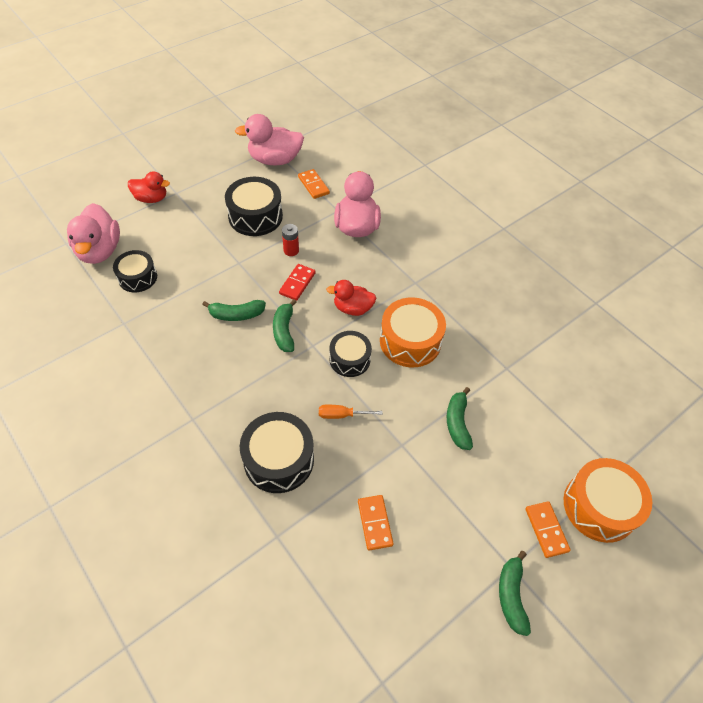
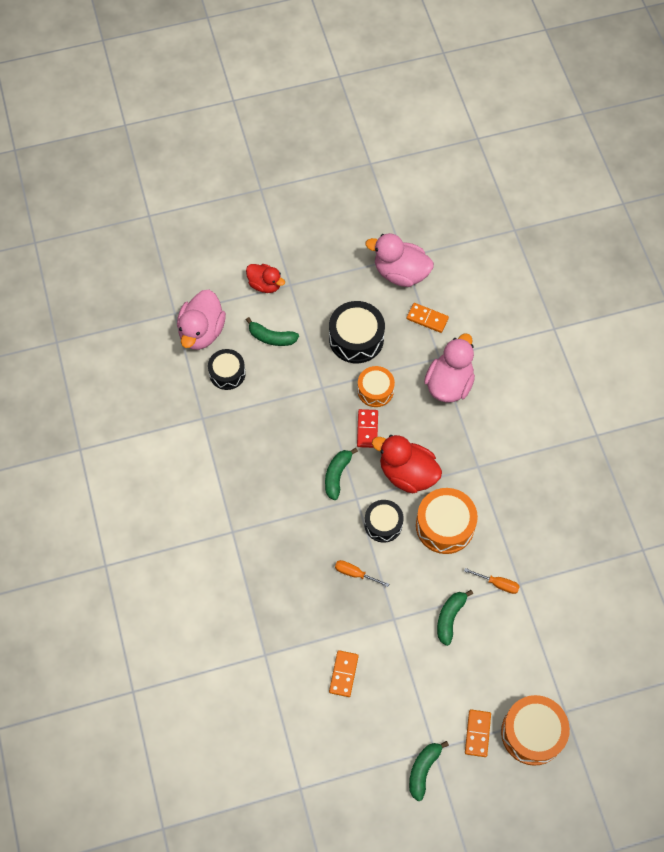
camera: 25 degrees right, 10 degrees up
green banana [202,300,266,321] -> green banana moved to [246,317,299,346]
black drum [240,412,314,493] -> none
red domino [279,264,316,301] -> red domino turned 45 degrees counterclockwise [357,409,378,448]
red battery [282,224,299,256] -> orange drum [357,366,395,407]
orange domino [298,169,330,199] -> orange domino turned 60 degrees counterclockwise [406,303,449,333]
red duck [326,280,376,316] -> red duck [372,435,442,493], size x1.59
none -> orange screwdriver [464,568,520,594]

